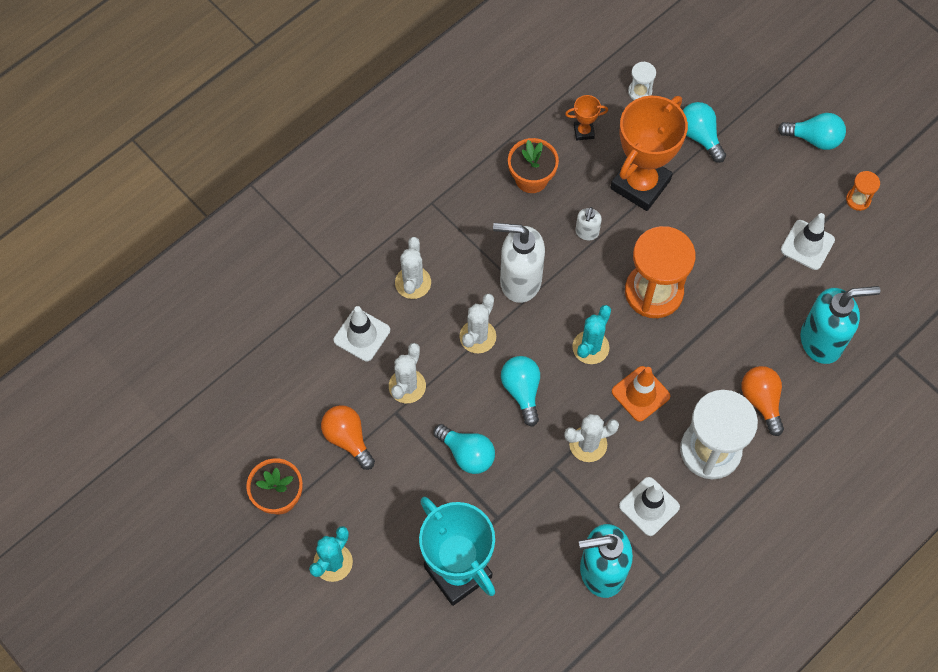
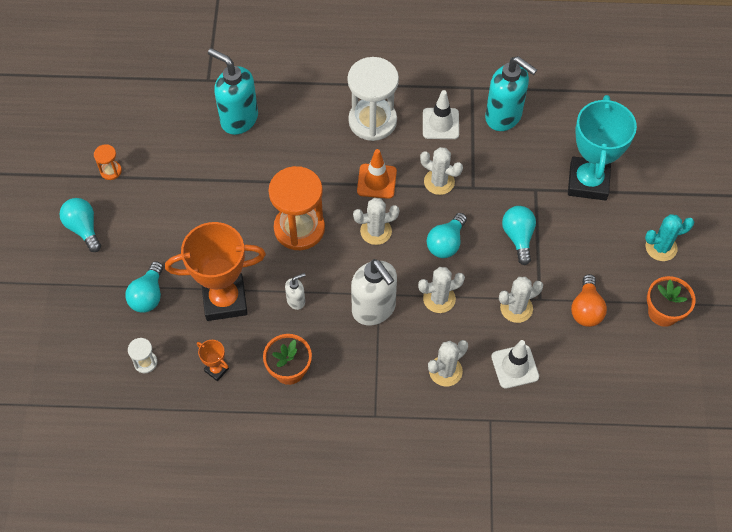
camera: 135 degrees left, 5 degrees down
turquoise cactus [572,305,611,364] -> white cactus [353,198,399,245]
orange light bulb [742,366,784,436] -> none
white traffic cone [781,213,835,270] -> none

